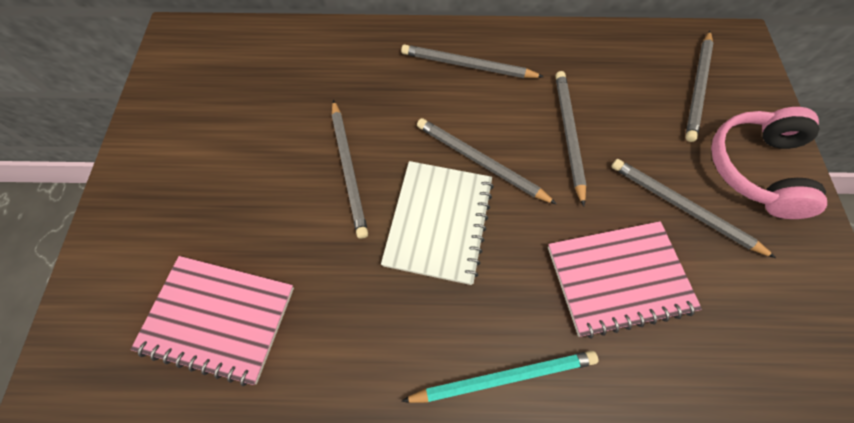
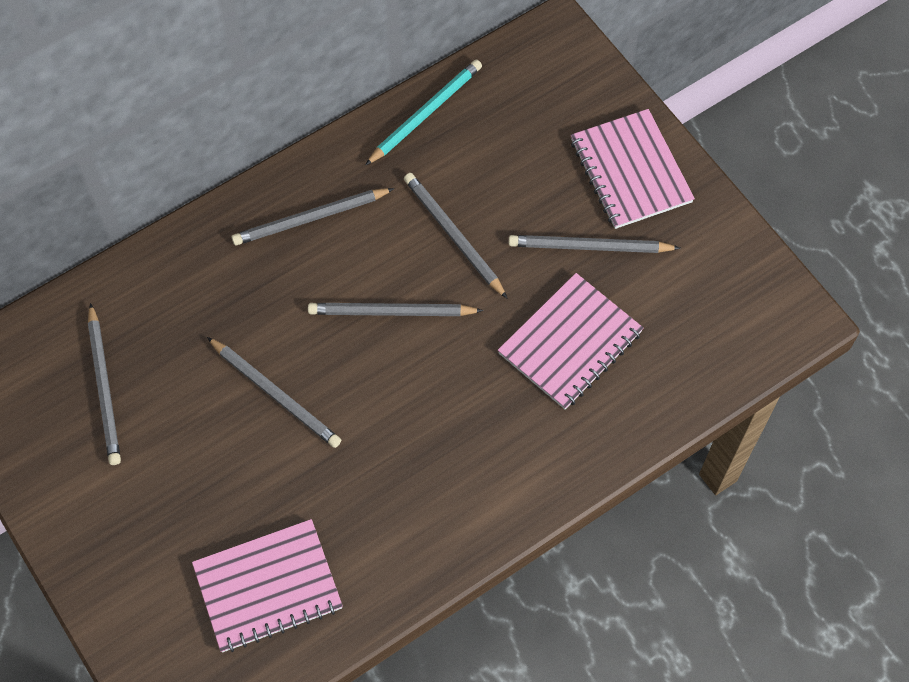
camera: 35 degrees left, 0 degrees up
white notebook [381,161,494,285] -> none
turquoise pencil [401,351,598,403] -> turquoise pencil moved to [366,60,482,165]
grey pencil [685,31,714,142] -> grey pencil moved to [88,303,121,465]
pink headphones [711,107,827,219] -> pink notebook [571,109,695,229]

